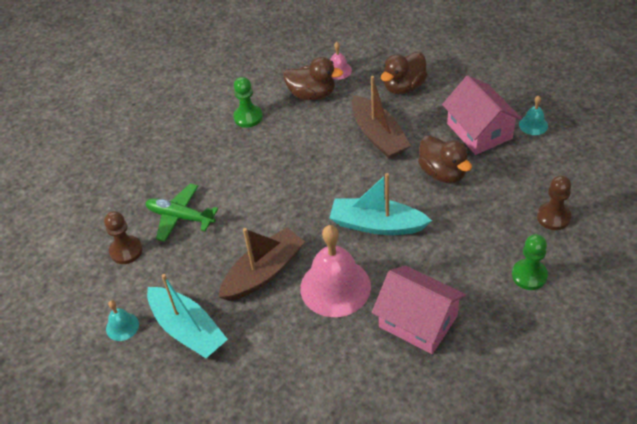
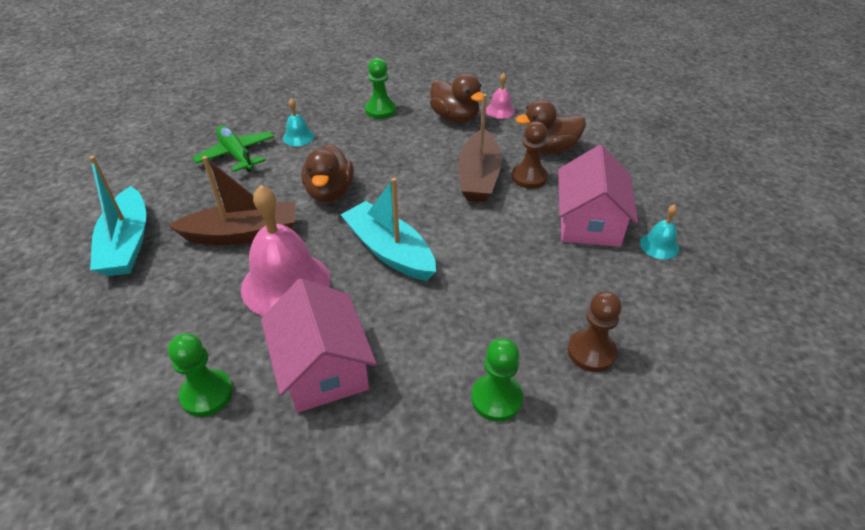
camera: 30 degrees right, 5 degrees down
brown pawn [104,211,142,264] -> brown pawn moved to [512,121,548,189]
turquoise bell [106,300,139,341] -> turquoise bell moved to [283,98,314,146]
brown duck [418,135,472,183] -> brown duck moved to [302,144,354,203]
none -> green pawn [168,333,233,417]

